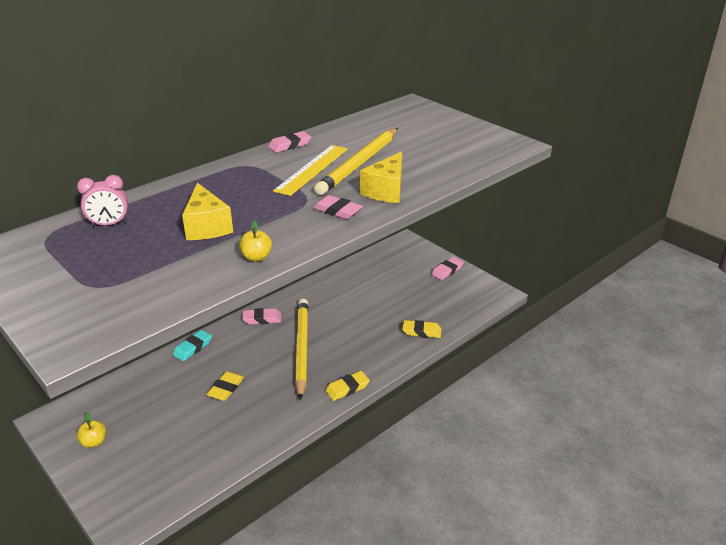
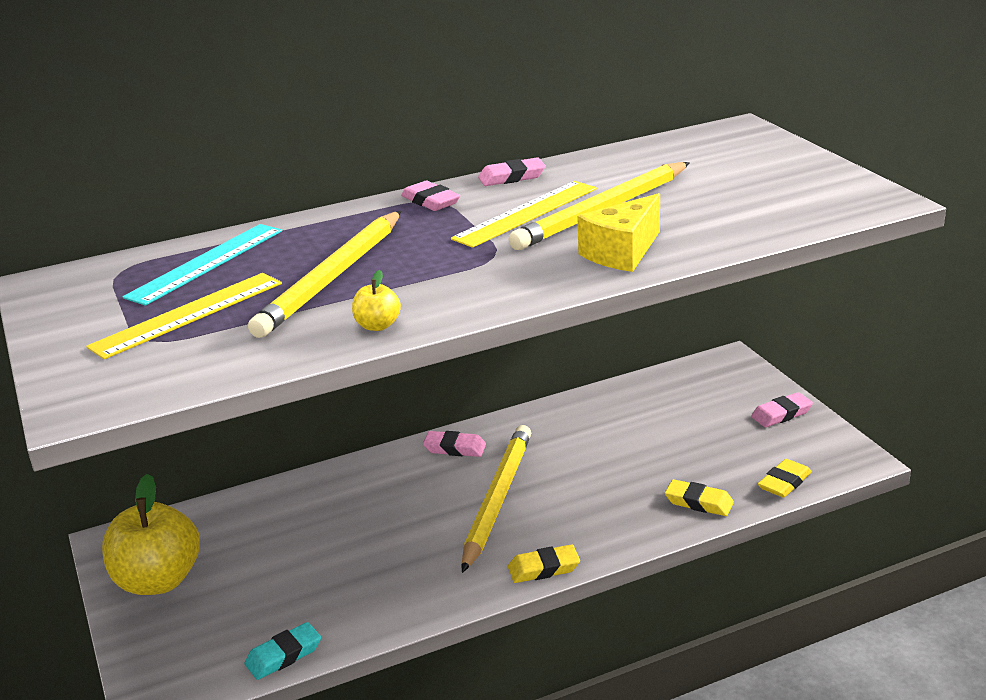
camera: 20 degrees right, 5 degrees down
pink clock [77,175,128,227] -> turquoise ruler [123,224,282,306]
yellow apple [77,413,106,448] -> yellow apple [102,474,200,595], size x2.32
turquoise eraser [173,330,212,361] -> turquoise eraser moved to [245,622,321,680]
yellow cheese [182,183,233,240] -> yellow pencil [248,211,401,338]
yellow eraser [206,371,244,401] -> yellow eraser moved to [758,459,812,498]
pink eraser [313,195,363,219] -> pink eraser moved to [401,181,460,211]
none -> yellow ruler [86,273,282,359]

